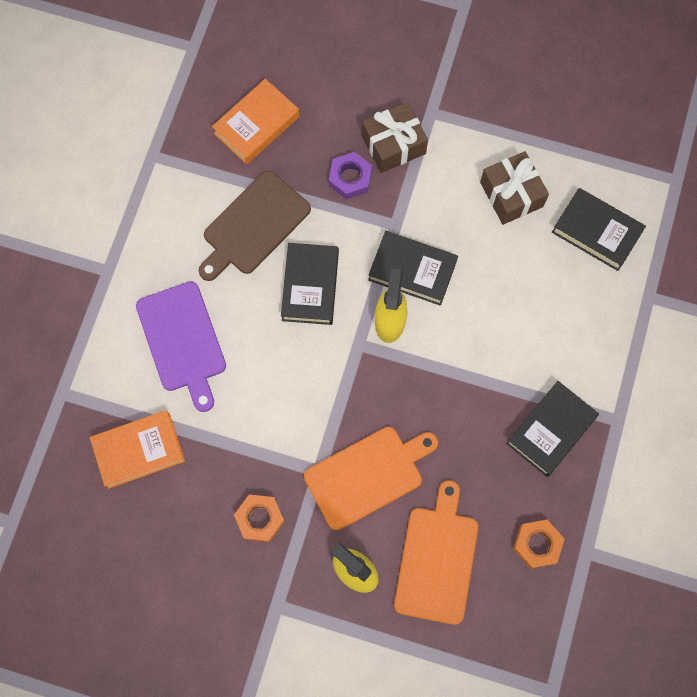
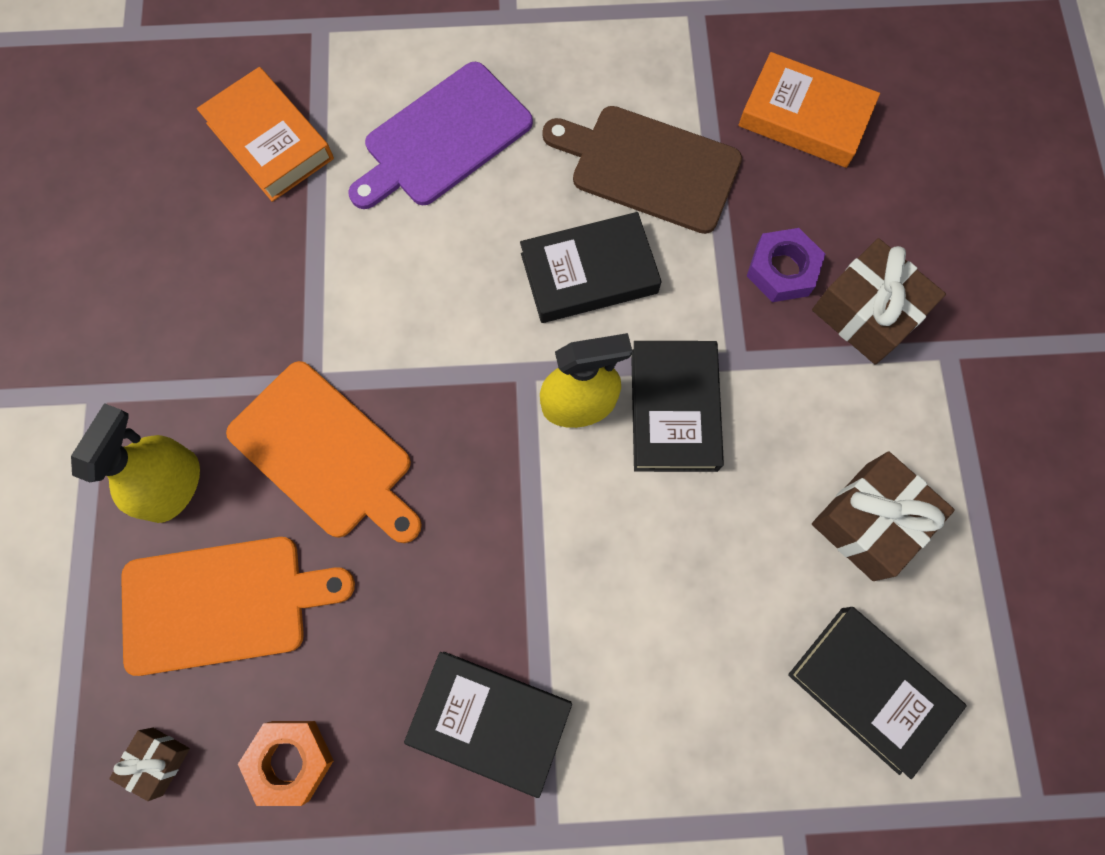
camera: 70 degrees right, 0 degrees up
orange nut [234,495,285,542] -> none
black book [552,188,646,271] -> black book turned 60 degrees counterclockwise [788,607,967,779]
none -> brown gift [109,728,190,801]

